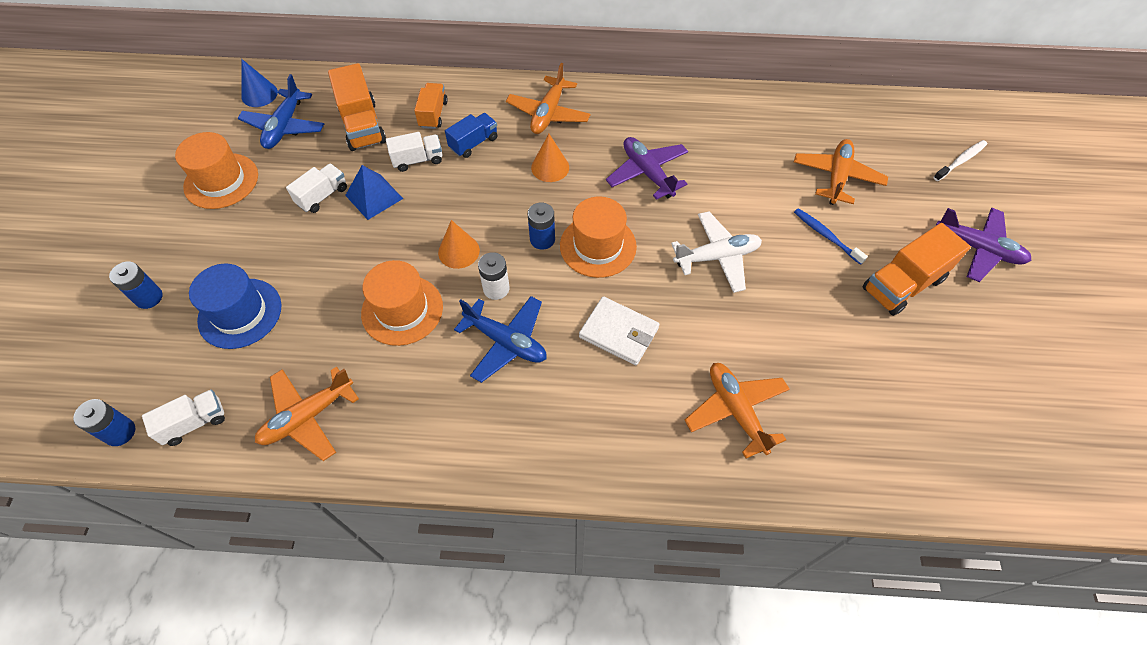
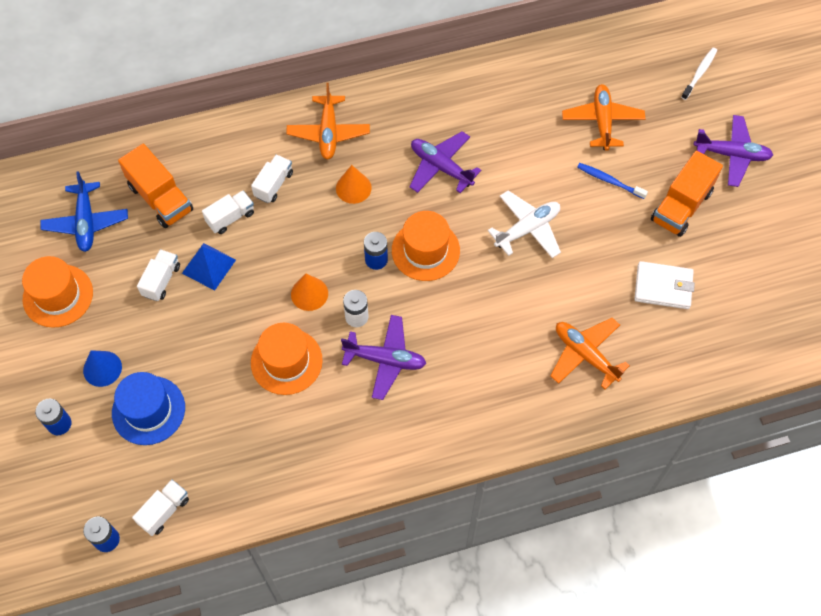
camera: 20 degrees left, 5 degrees up
blue cone [242,59,278,107] -> blue cone moved to [83,350,122,387]
orange plane [255,367,359,461] -> none
orange truck [414,83,448,129] -> none
blue truck [445,113,497,158] -> white truck [251,154,293,203]
blue plane [454,296,547,383] -> purple plane [341,315,426,400]
white wallet [579,296,659,365] -> white wallet moved to [634,261,695,309]

